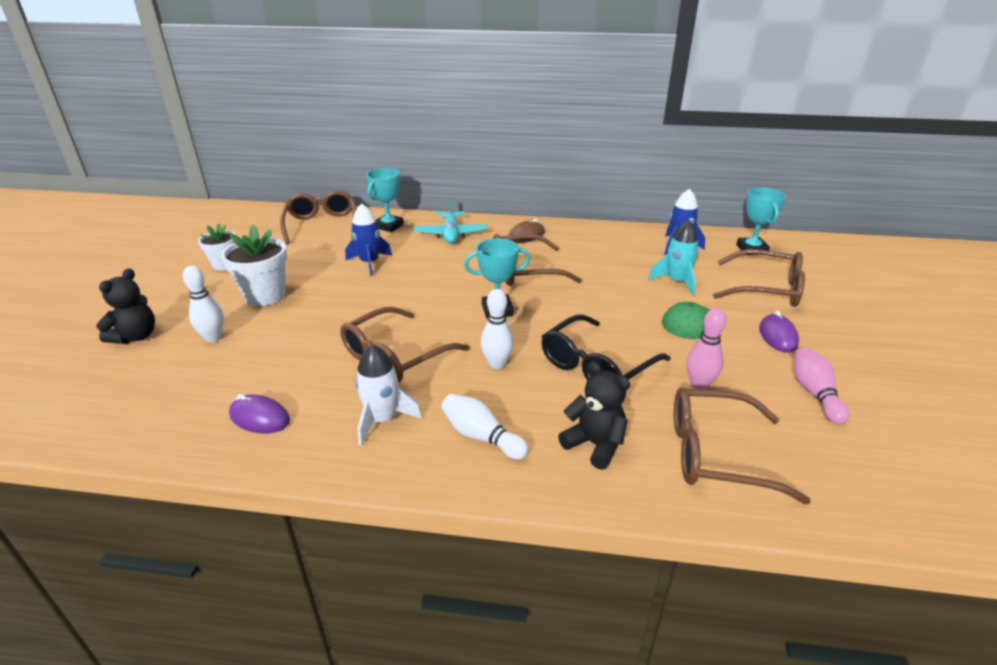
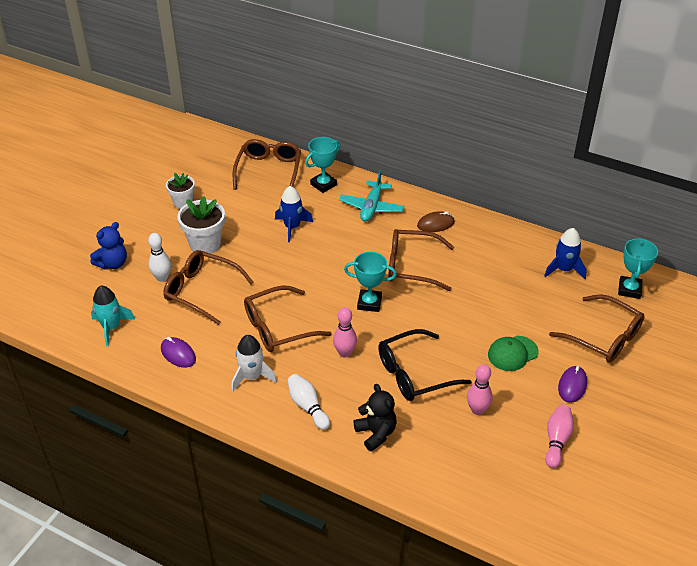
camera: 20 degrees right, 10 degrees up
black teddy bear [96,268,155,344] -> blue teddy bear [90,222,127,269]
white bowling pin [481,289,514,369] -> pink bowling pin [333,307,357,358]
turquoise rocket [648,220,699,296] -> turquoise rocket moved to [91,286,135,346]
brown glasses [674,387,811,504] -> brown glasses moved to [163,250,254,325]

